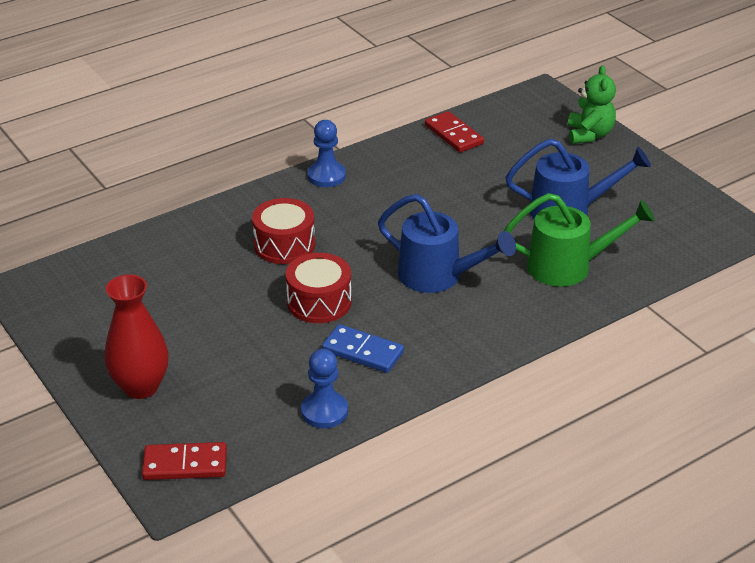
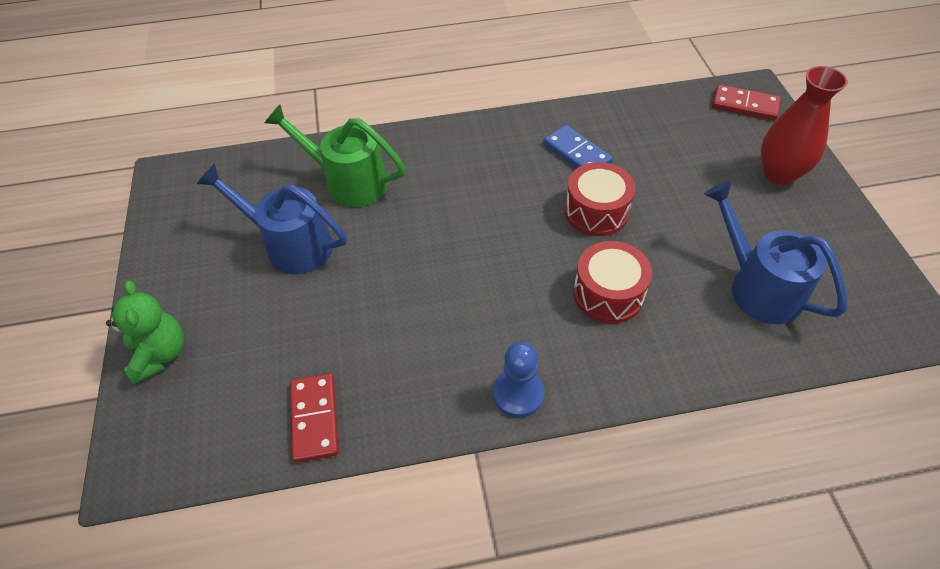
camera: 155 degrees left, 15 degrees up
blue pawn [301,349,348,428] -> none
blue watering can [378,194,516,293] -> blue watering can moved to [704,181,847,324]
green teddy bear [568,65,616,144] -> green teddy bear turned 135 degrees clockwise [106,281,184,384]

